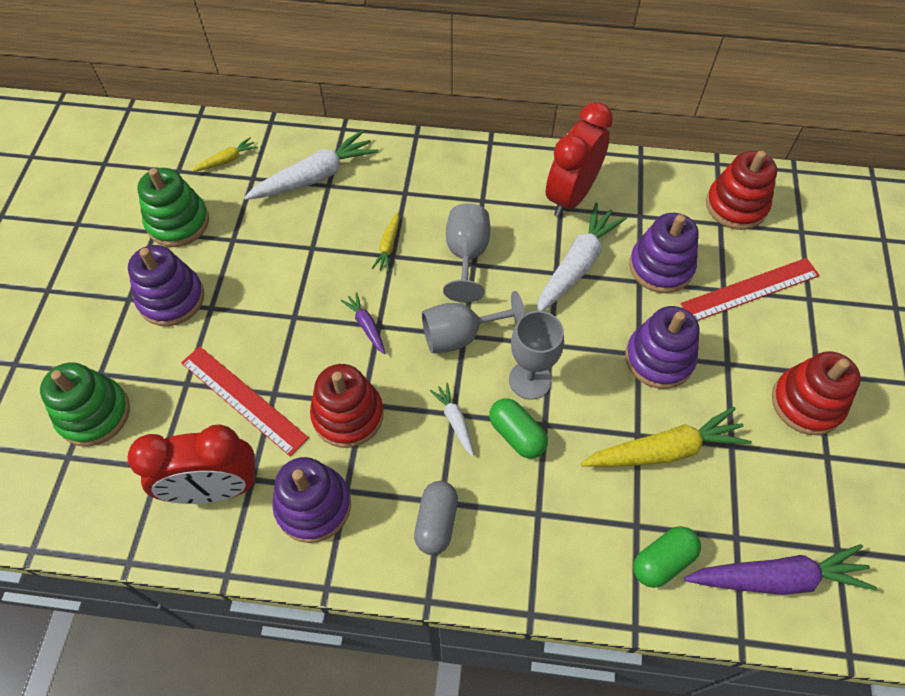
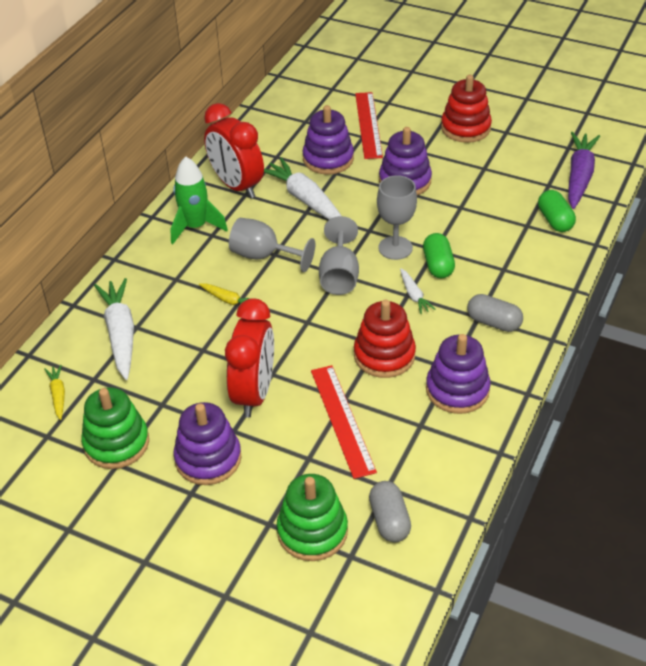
camera: 70 degrees left, 15 degrees down
red clock [127,424,255,504] -> red clock moved to [225,298,274,418]
red ruler [181,346,309,456] -> red ruler turned 75 degrees counterclockwise [311,365,377,479]
purple carrot [341,292,385,354] -> none
white carrot [430,383,474,456] -> white carrot turned 105 degrees counterclockwise [400,268,435,314]
green capsule [489,398,548,458] -> green capsule turned 75 degrees counterclockwise [423,233,455,278]
yellow carrot [581,407,752,467] -> none
red stacking toy [706,151,777,230] -> none
none -> green rocket [171,157,228,244]
none -> grey capsule [369,481,411,543]

